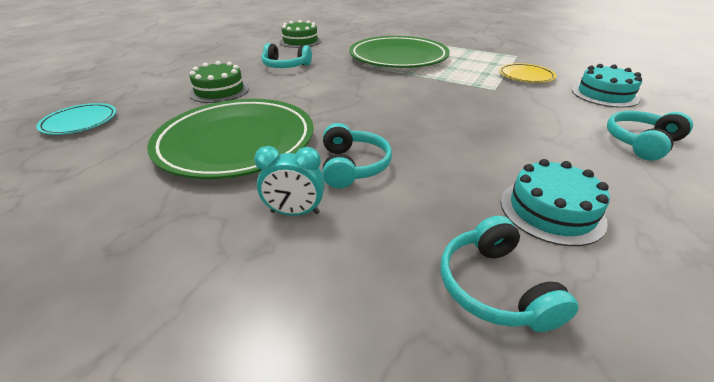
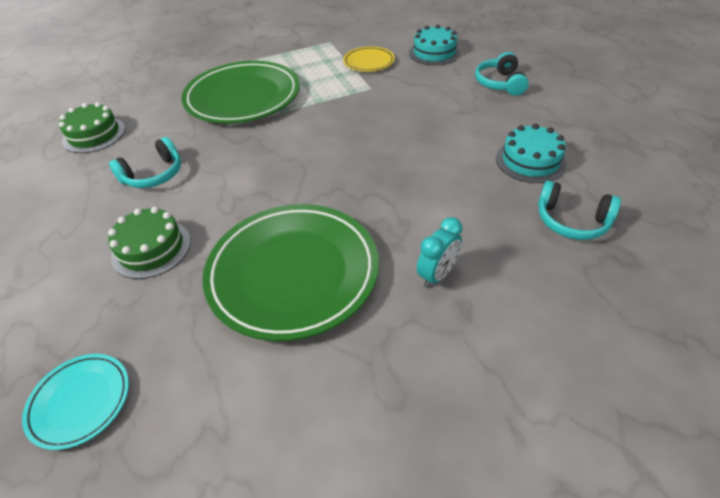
camera: 50 degrees left, 10 degrees up
turquoise headphones [322,123,392,188] -> none

